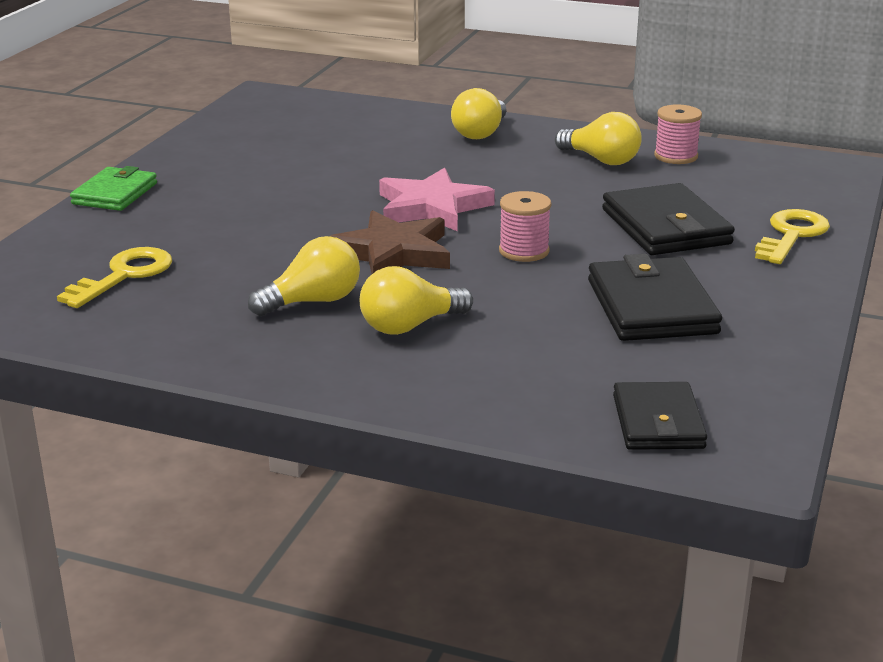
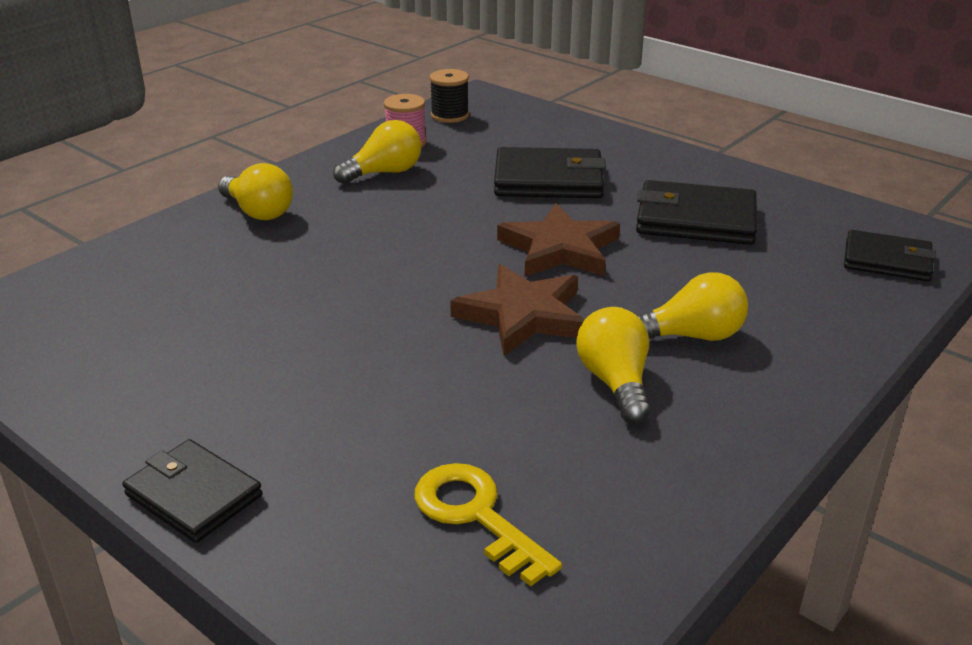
camera: 70 degrees left, 5 degrees up
green wallet [70,166,157,211] -> black wallet [122,439,262,543]
yellow light bulb [360,266,473,335] -> yellow light bulb turned 90 degrees counterclockwise [636,272,748,341]
pink star [379,168,495,231] -> none
pink spool [499,191,551,262] -> brown star [497,204,620,277]
yellow key [755,209,830,264] -> none
none -> black spool [430,69,469,123]

